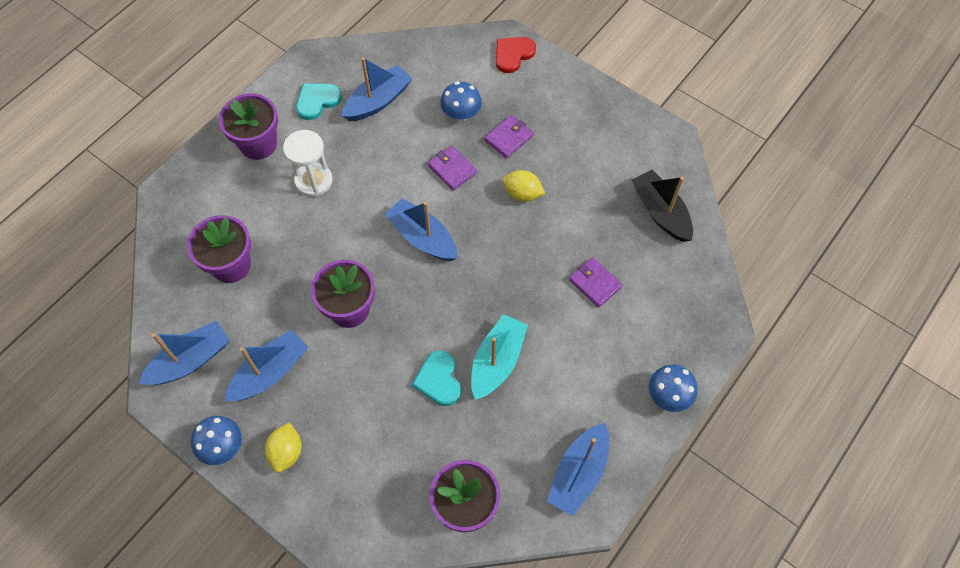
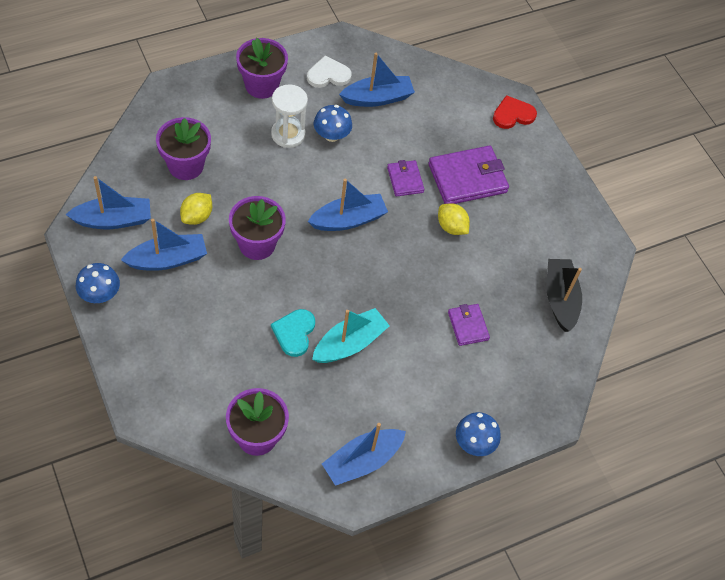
camera: 20 degrees right, 5 degrees down
yellow lemon [265,422,302,473] -> yellow lemon moved to [180,193,212,225]
turquoise heart [296,83,342,120] -> white heart [307,56,351,88]
blue boat [385,198,457,261] -> blue boat turned 90 degrees clockwise [308,179,388,231]
blue mushroom [440,81,482,121] -> blue mushroom moved to [314,105,352,142]
purple wallet [485,115,533,158] -> purple wallet [428,146,509,204], size x1.82

